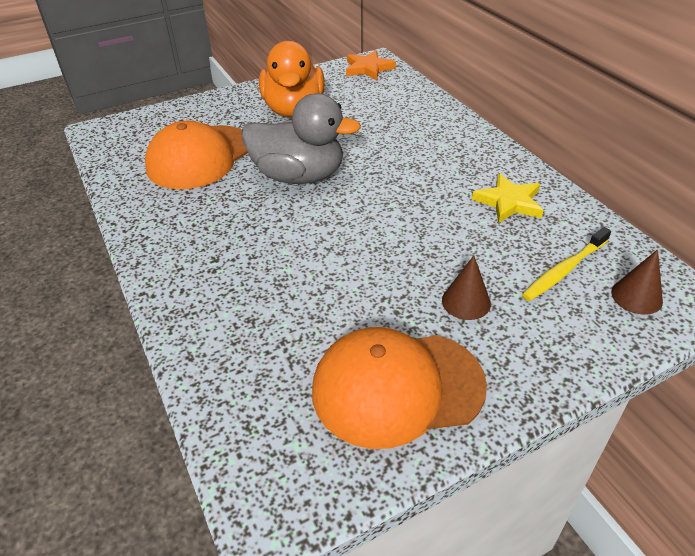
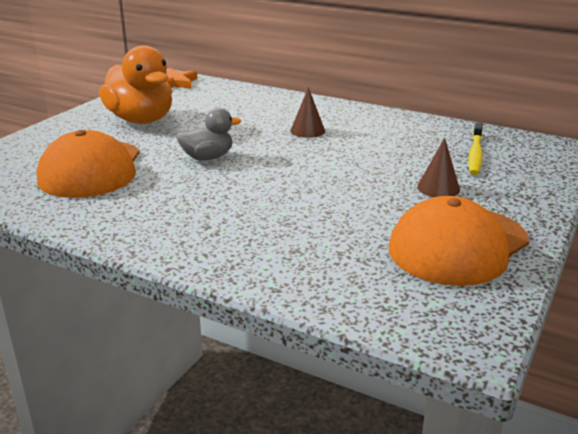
camera: 35 degrees left, 15 degrees down
grey duck [242,93,361,184] -> grey duck [176,108,241,161], size x0.57
yellow star [472,174,544,224] -> none
brown cone [611,249,663,315] -> brown cone moved to [290,87,325,138]

